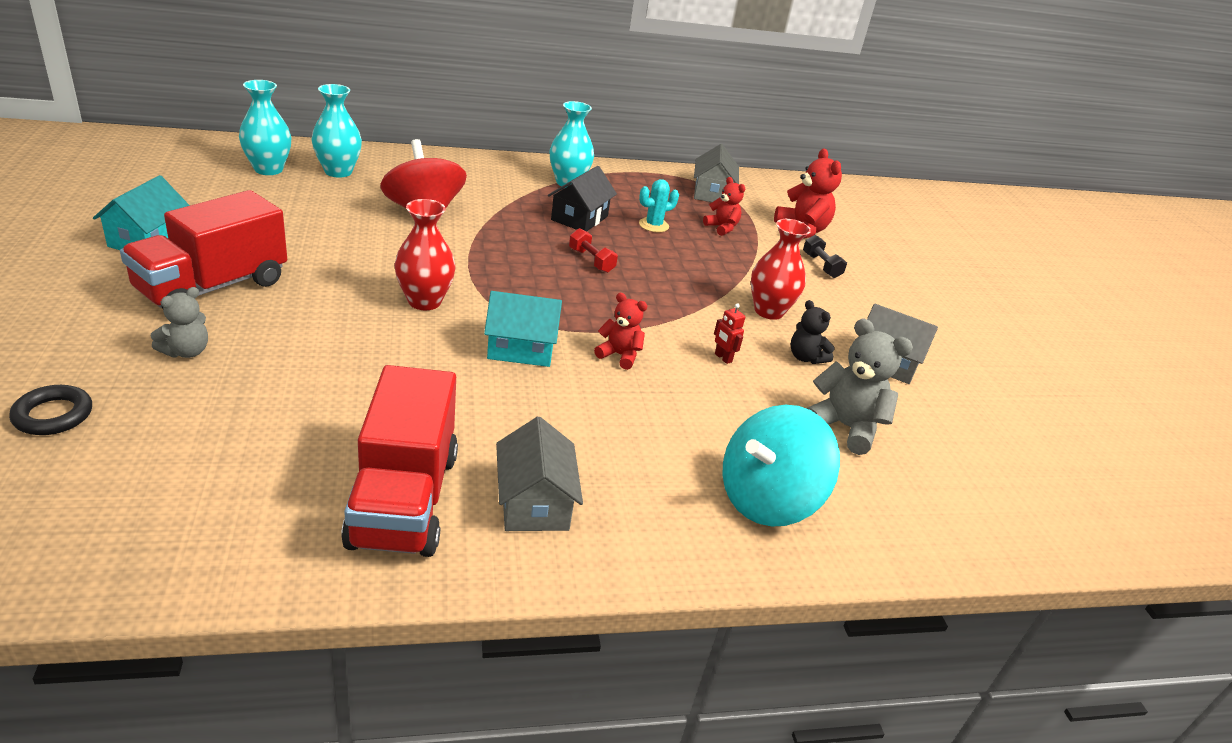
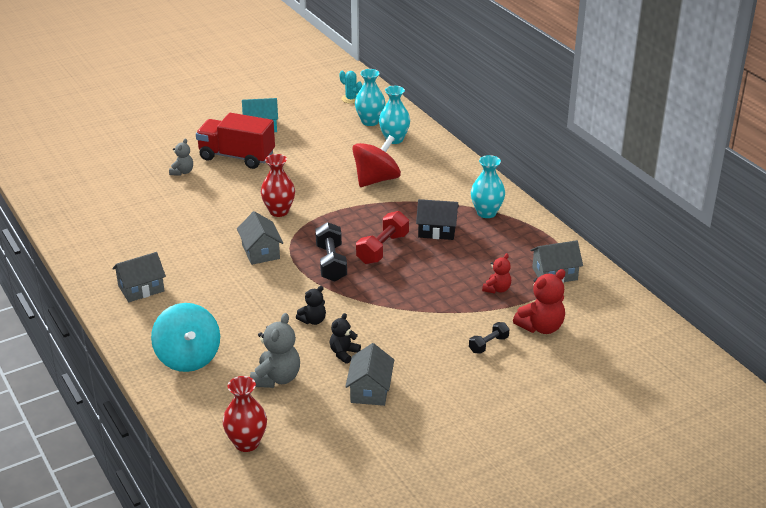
camera: 75 degrees right, 0 degrees up
black ring [9,385,92,435] -> none
grey teddy bear [151,287,208,358] -> grey teddy bear turned 90 degrees counterclockwise [169,138,193,176]
red truck [341,365,458,557] -> none
turquoise house [484,291,562,367] -> grey house [237,211,283,265]
red dumbbell [569,228,618,273] -> red dumbbell [356,211,409,264], size x1.71
red teddy bear [594,293,647,370] -> none
turquoise cactus [639,179,679,232] -> turquoise cactus moved to [339,71,362,104]
red robot [714,303,745,364] -> black teddy bear [296,286,326,325]
turquoise spinning top [722,405,840,526] -> turquoise spinning top turned 150 degrees counterclockwise [151,303,220,372]
red vase [751,219,811,320] -> red vase moved to [223,376,267,452]
none -> black dumbbell [315,222,347,282]

